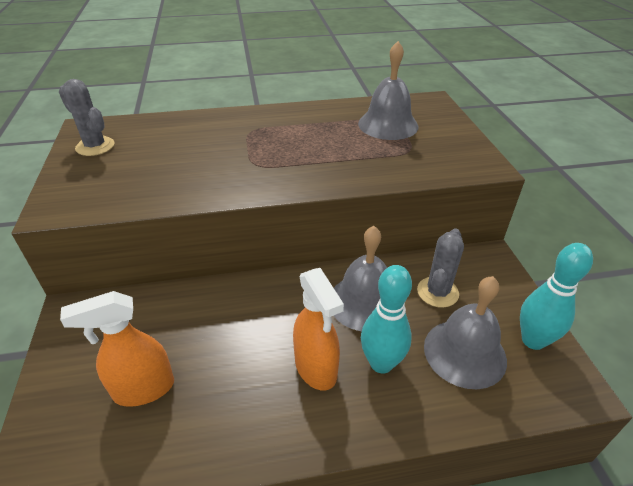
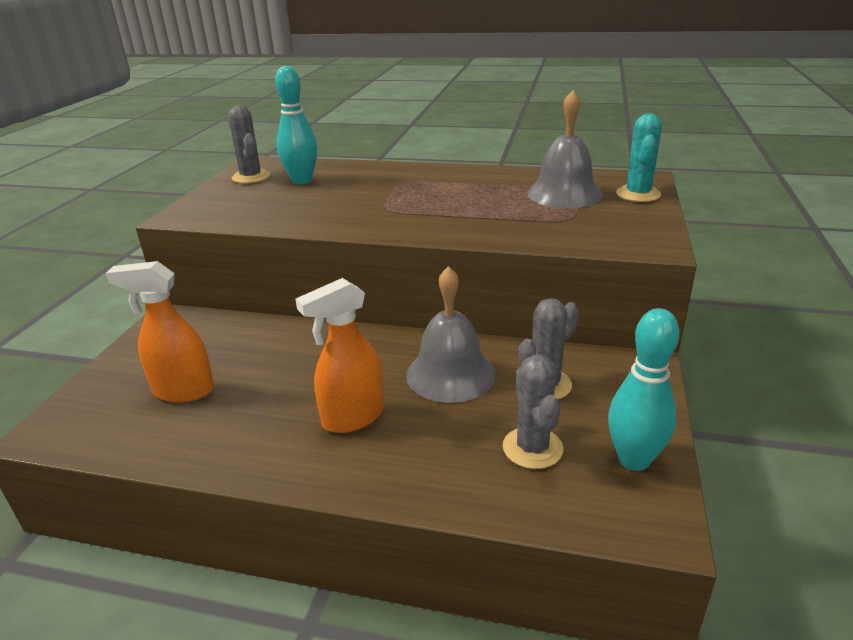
camera: 25 degrees right, 10 degrees down
orange spray bottle [293,268,344,391] -> orange spray bottle turned 60 degrees clockwise [295,278,384,433]
turquoise bowling pin [361,265,412,374] -> turquoise bowling pin moved to [275,66,317,185]
grey bell [424,276,507,389] -> grey cactus [503,355,564,469]
none -> turquoise cactus [616,113,662,202]

